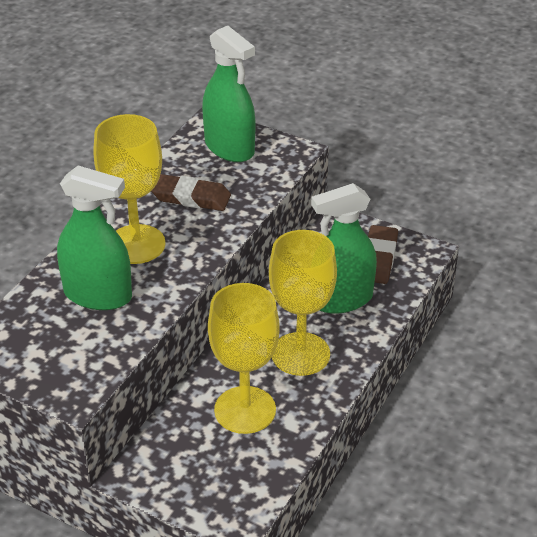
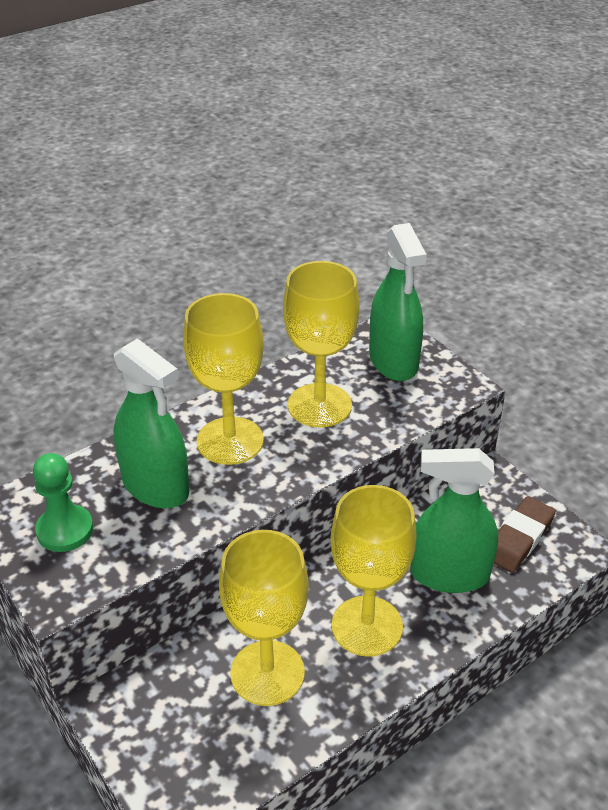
camera: 25 degrees right, 0 degrees up
brown eraser [152,174,231,211] -> yellow goblet [283,261,359,427]
none -> green pawn [33,453,93,552]

